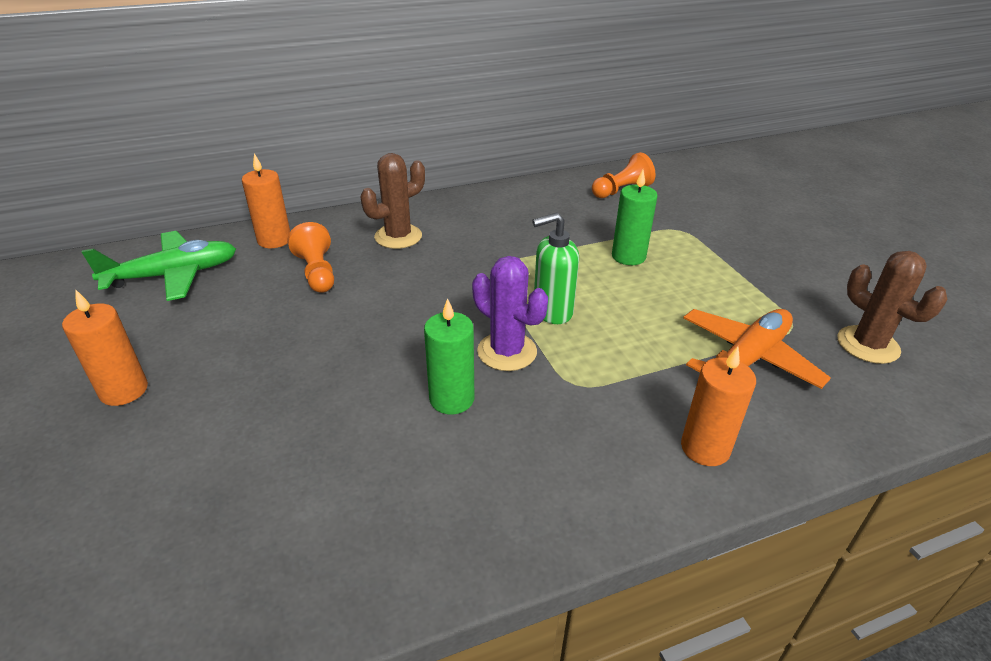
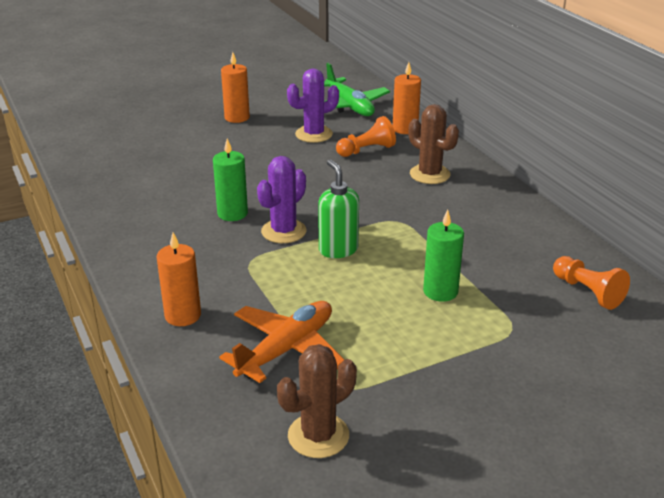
camera: 85 degrees right, 5 degrees down
orange plane [683,309,831,389] -> orange plane turned 90 degrees counterclockwise [219,301,344,383]
none -> purple cactus [287,69,339,143]

